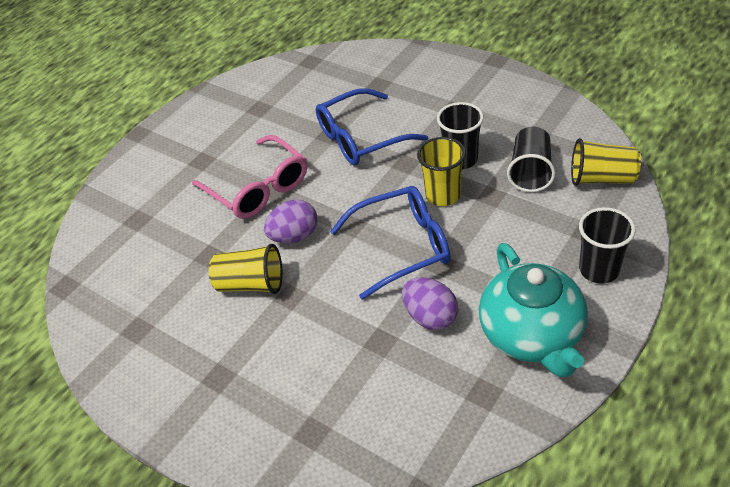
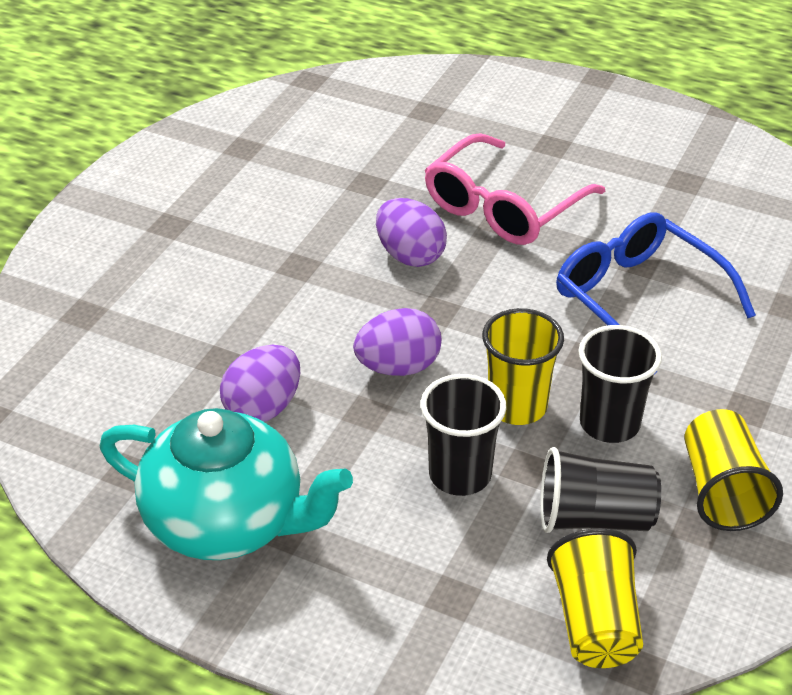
camera: 75 degrees right, 5 degrees down
yellow cup [209,244,282,294] -> yellow cup moved to [684,409,783,531]
blue glasses [330,186,450,300] -> purple egg [353,308,442,376]
turquoise teapot [479,243,588,378] -> turquoise teapot turned 135 degrees counterclockwise [100,408,353,560]
black cup [579,207,636,284] -> black cup moved to [421,374,506,496]

